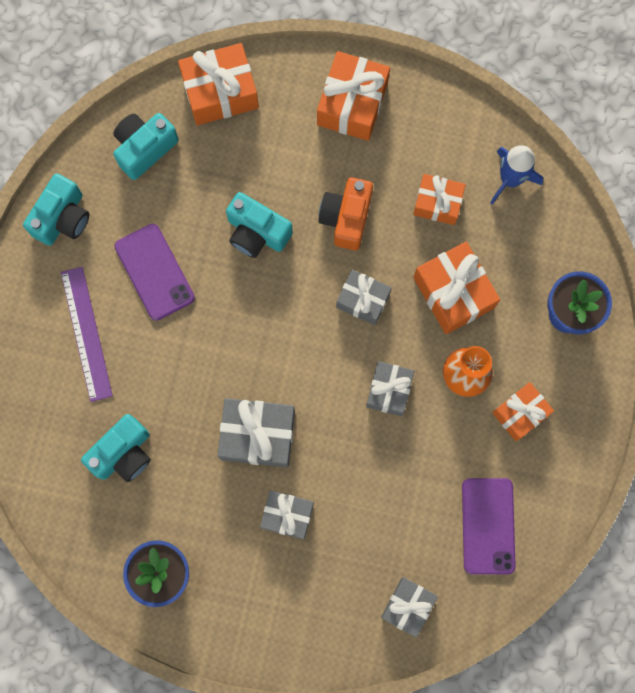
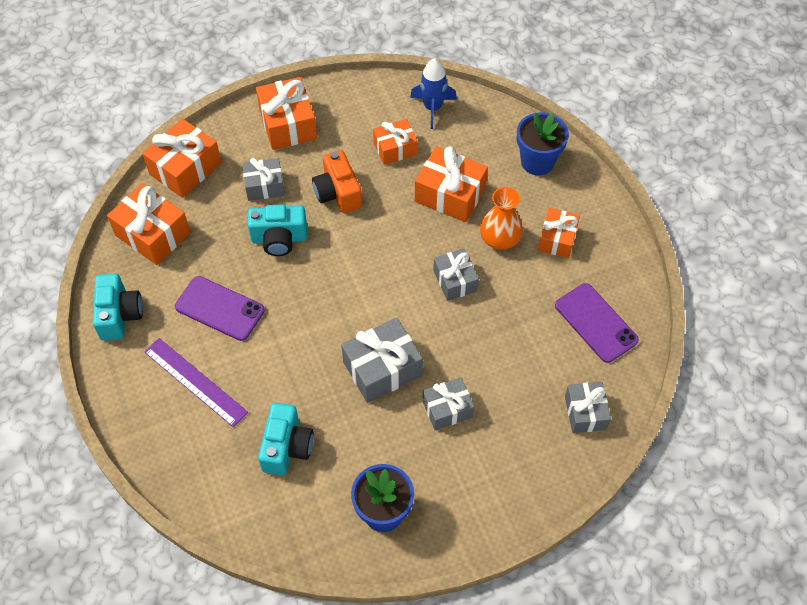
camera: 35 degrees left, 20 degrees down
turquoise camera [113,113,179,180] -> orange gift [107,184,190,265]
grey gift [336,270,392,325] -> grey gift moved to [242,158,285,201]

